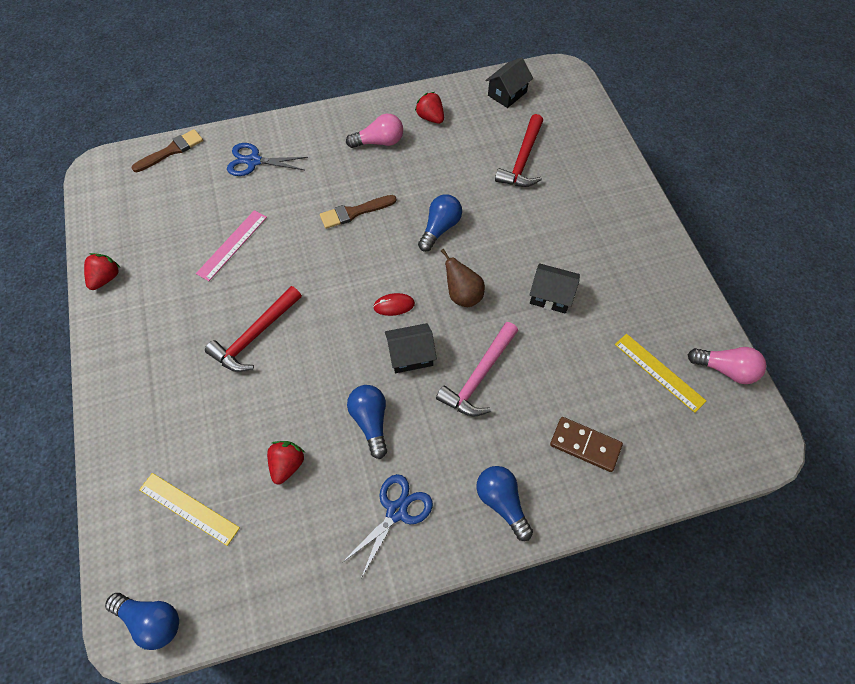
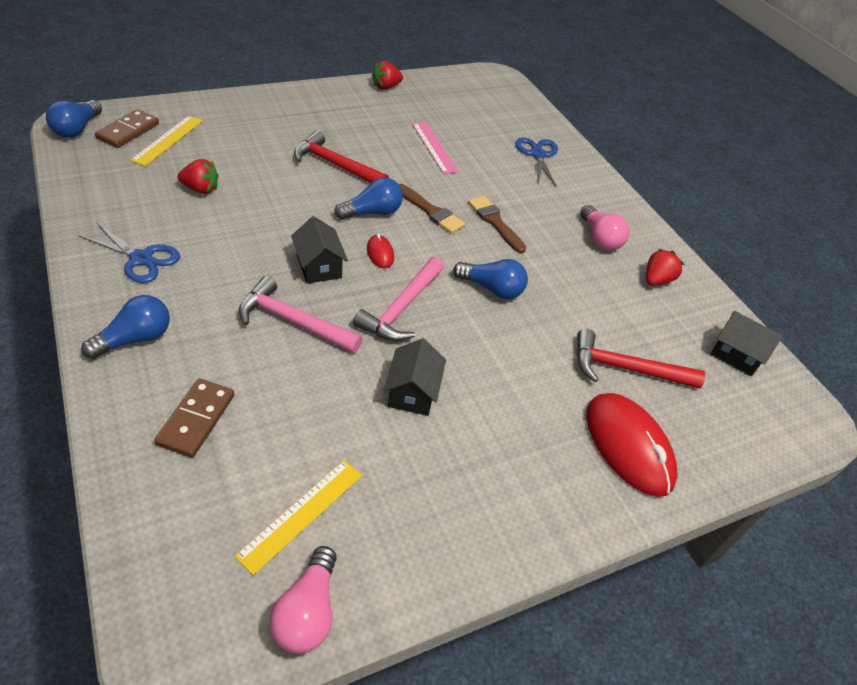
camera: 75 degrees right, 15 degrees down
red strawberry [84,253,120,290] -> red strawberry turned 135 degrees clockwise [372,61,403,90]
brown brush [131,129,203,172] -> brown brush moved to [399,184,465,234]
pink ruler [196,210,267,281] -> pink ruler turned 45 degrees clockwise [412,122,459,174]
blue light bulb [347,385,387,459] -> blue light bulb moved to [334,177,403,220]
brown pear [441,249,485,307] -> pink hammer [353,257,444,341]
none -> brown domino [95,109,159,148]
none -> red mouse [586,393,678,497]

